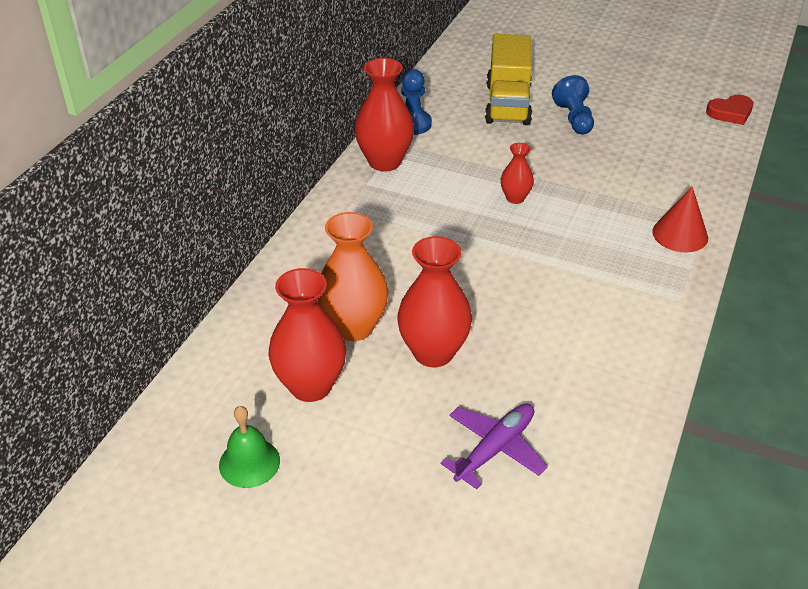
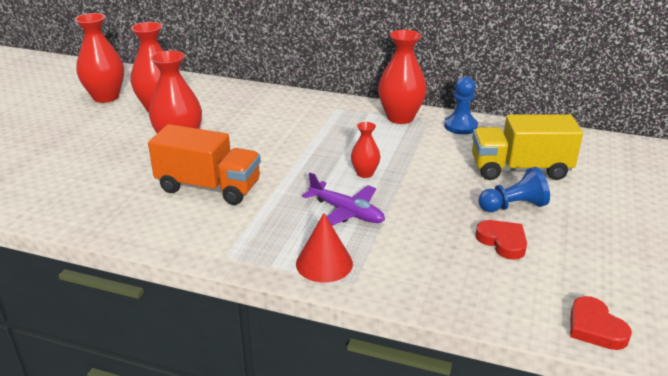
camera: 85 degrees right, 10 degrees down
green bell [219,406,280,488] -> red vase [75,13,124,103]
orange vase [317,212,388,341] -> none
purple plane [441,404,548,489] -> purple plane moved to [302,172,385,226]
none -> orange truck [148,124,261,205]
none -> red heart [475,220,527,260]

